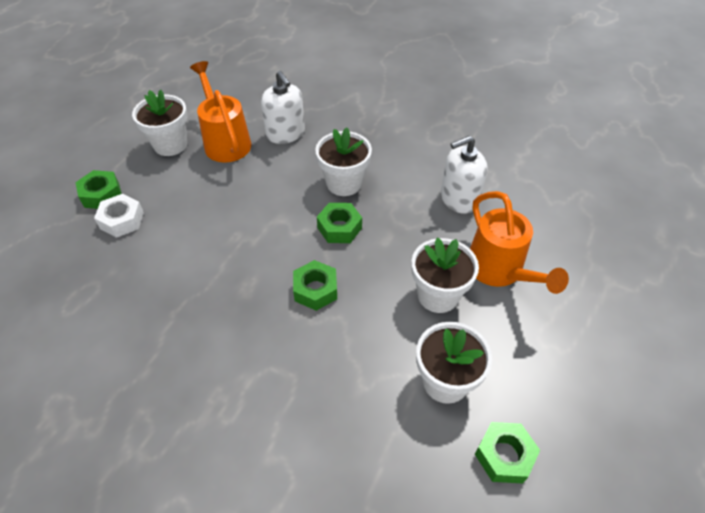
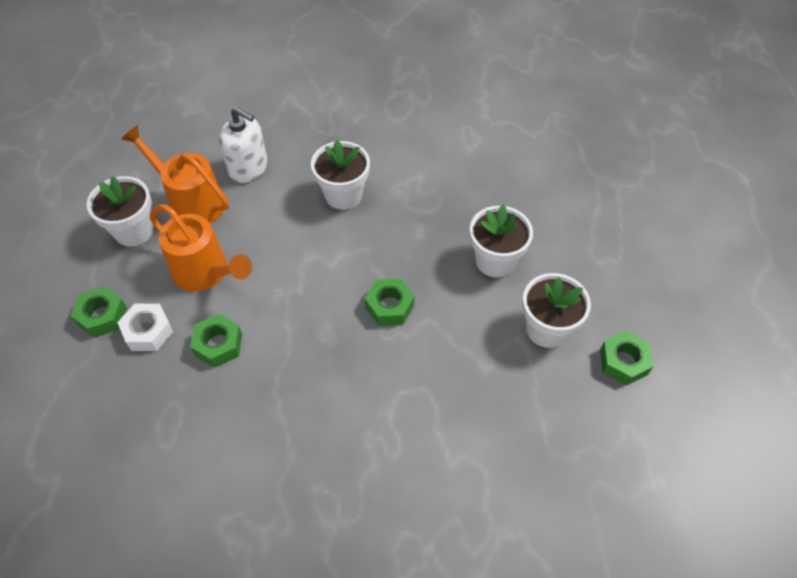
camera: 30 degrees left, 5 degrees up
green nut [317,203,362,243] -> green nut moved to [190,314,242,368]
white soap dispenser [441,136,488,214] -> none
orange watering can [470,191,569,294] -> orange watering can moved to [150,204,252,292]

